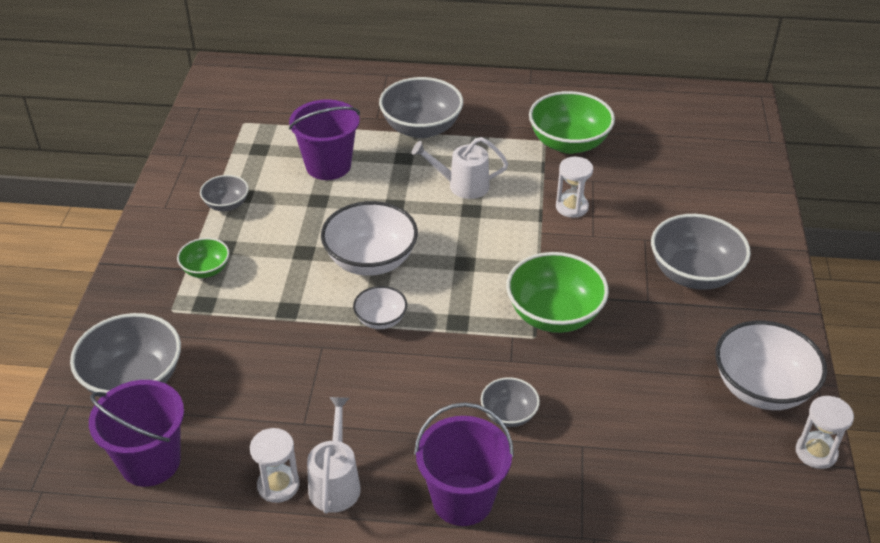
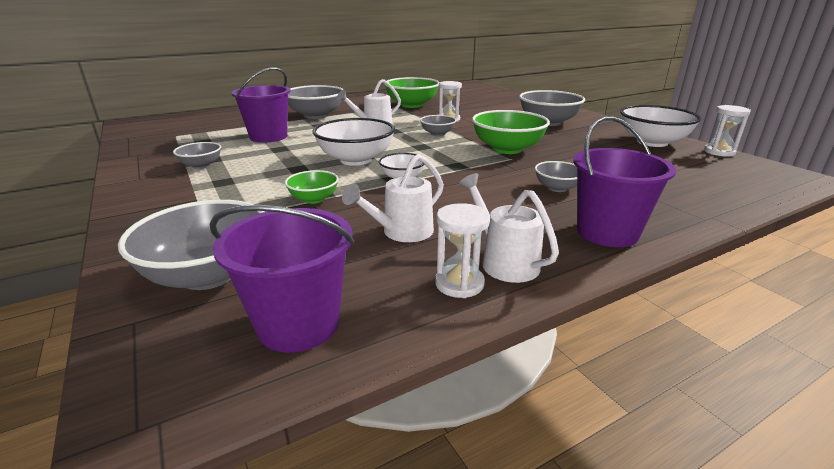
camera: 35 degrees left, 15 degrees down
green bowl [177,238,229,278] -> green bowl moved to [285,170,339,204]
none -> white watering can [342,154,444,242]
none -> grey bowl [420,115,457,136]

